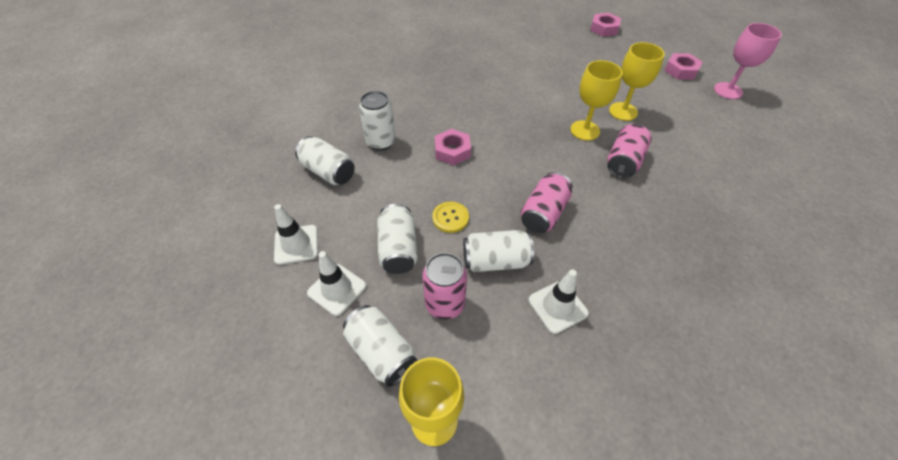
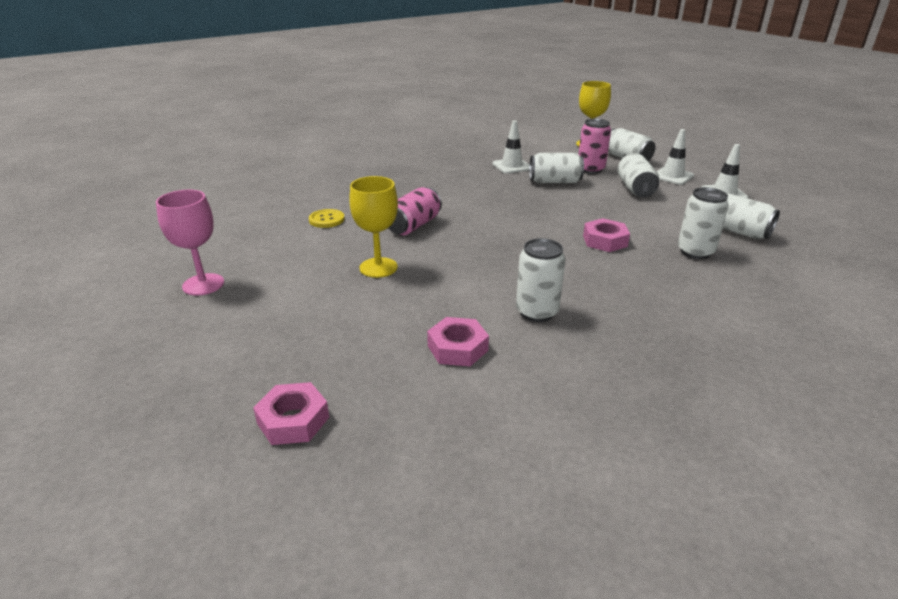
camera: 175 degrees left, 20 degrees down
yellow button [432,202,469,233] -> yellow button moved to [309,209,345,228]
pink can [520,172,572,233] -> none
yellow goblet [571,60,623,141] -> none
pink nut [664,53,703,80] -> pink nut moved to [427,317,489,366]
none -> white can [516,238,566,322]

